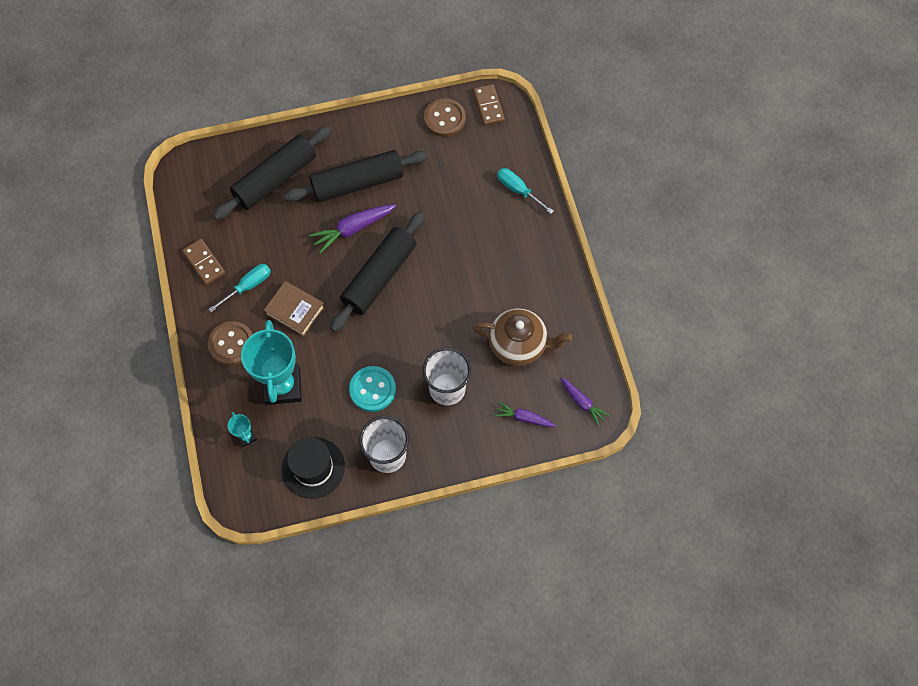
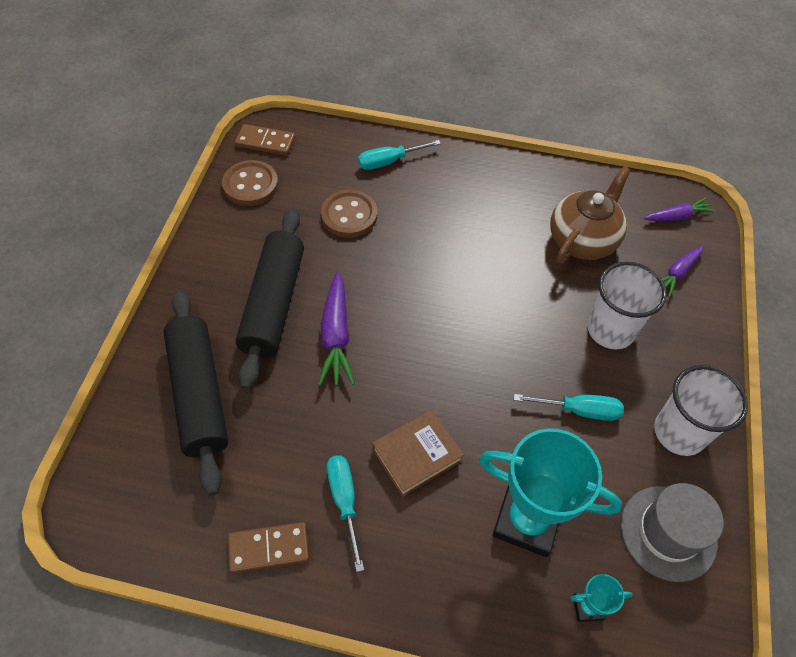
camera: 65 degrees left, 10 degrees down
brown button [208,321,253,366] -> brown button moved to [321,190,377,238]
black hat [282,437,345,499] -> grey hat [621,483,724,582]
black rolling pin [330,211,425,332] -> none
turquoise button [349,366,396,412] -> turquoise screwdriver [514,394,624,421]

